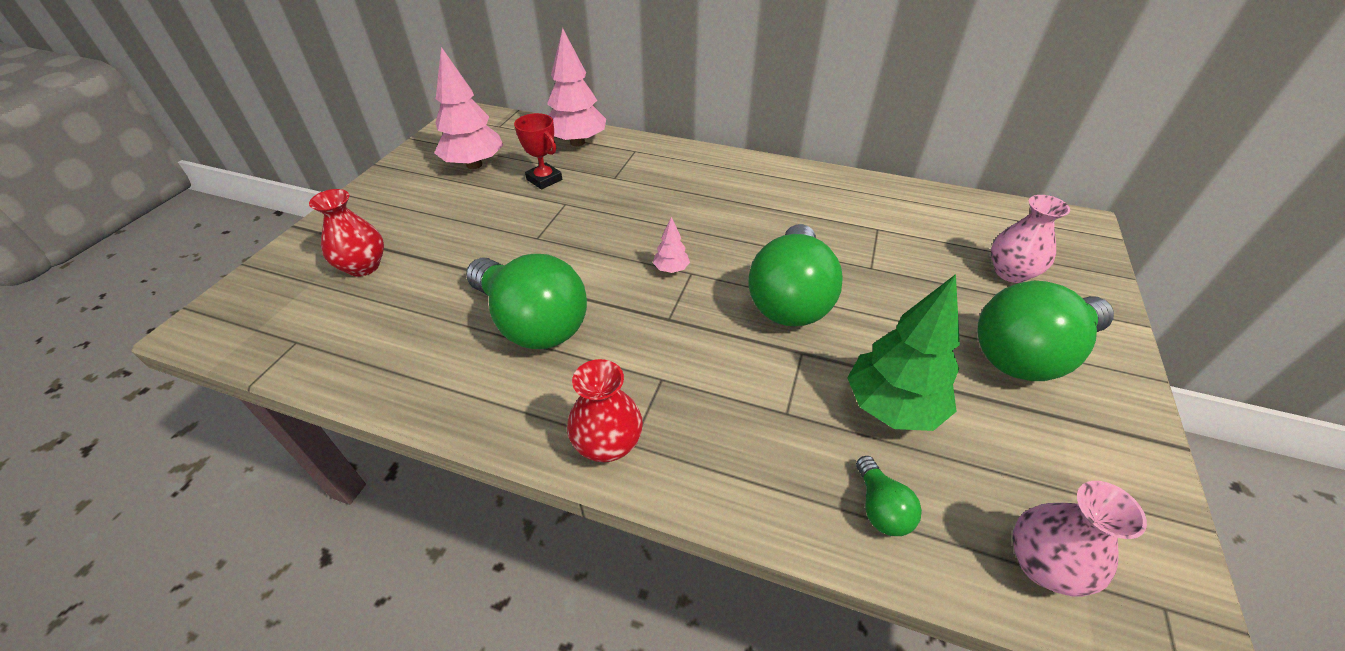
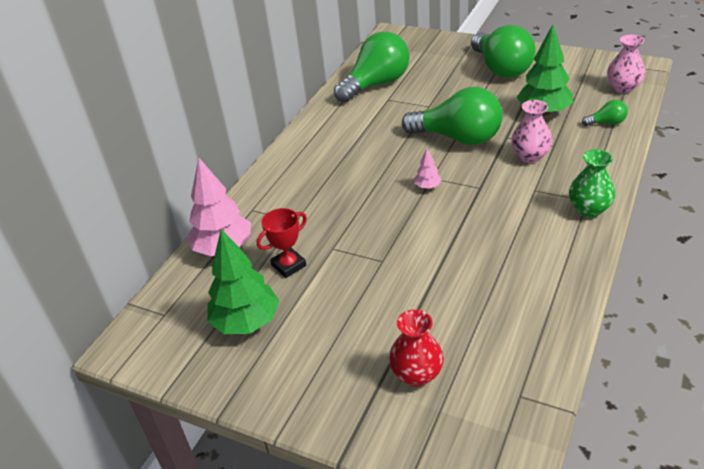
camera: 80 degrees left, 5 degrees down
pink tree [434,47,503,169] -> green tree [207,229,279,334]
green light bulb [466,254,587,349] -> green light bulb moved to [334,32,410,103]
red vase [567,359,643,462] -> green vase [569,149,615,218]
pink vase [991,195,1070,283] -> pink vase moved to [511,100,553,163]

